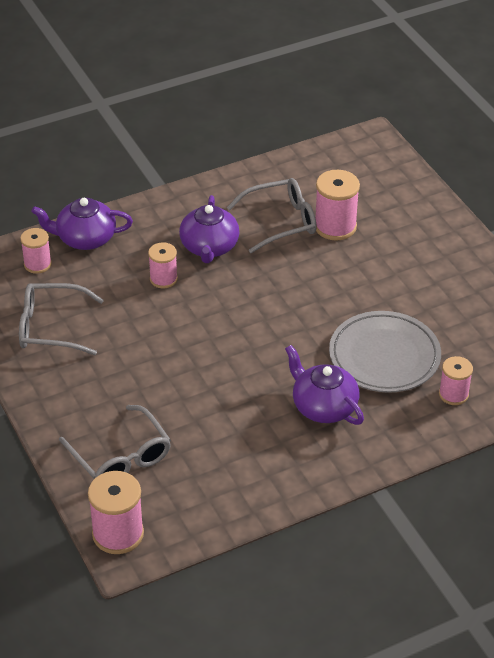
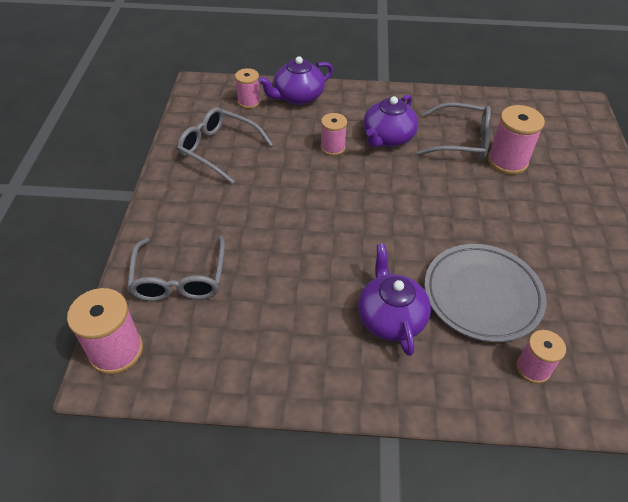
camera: 30 degrees right, 5 degrees up
purple teapot [31,198,133,250] -> purple teapot turned 60 degrees counterclockwise [258,56,333,105]

